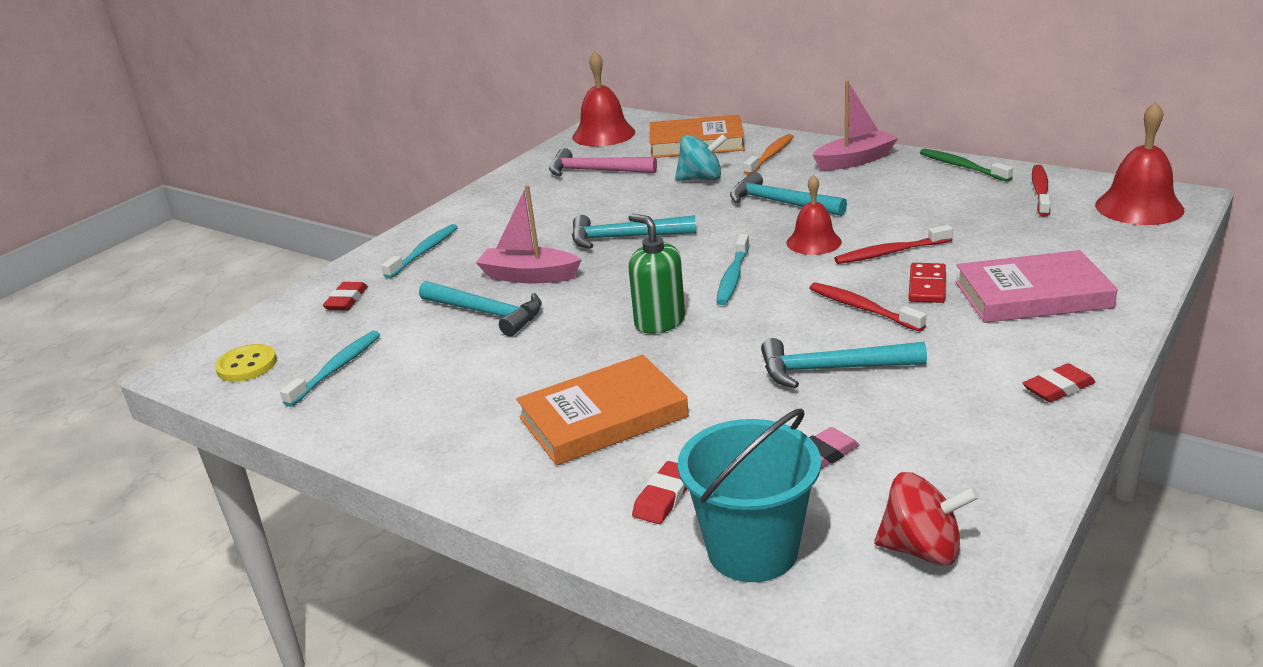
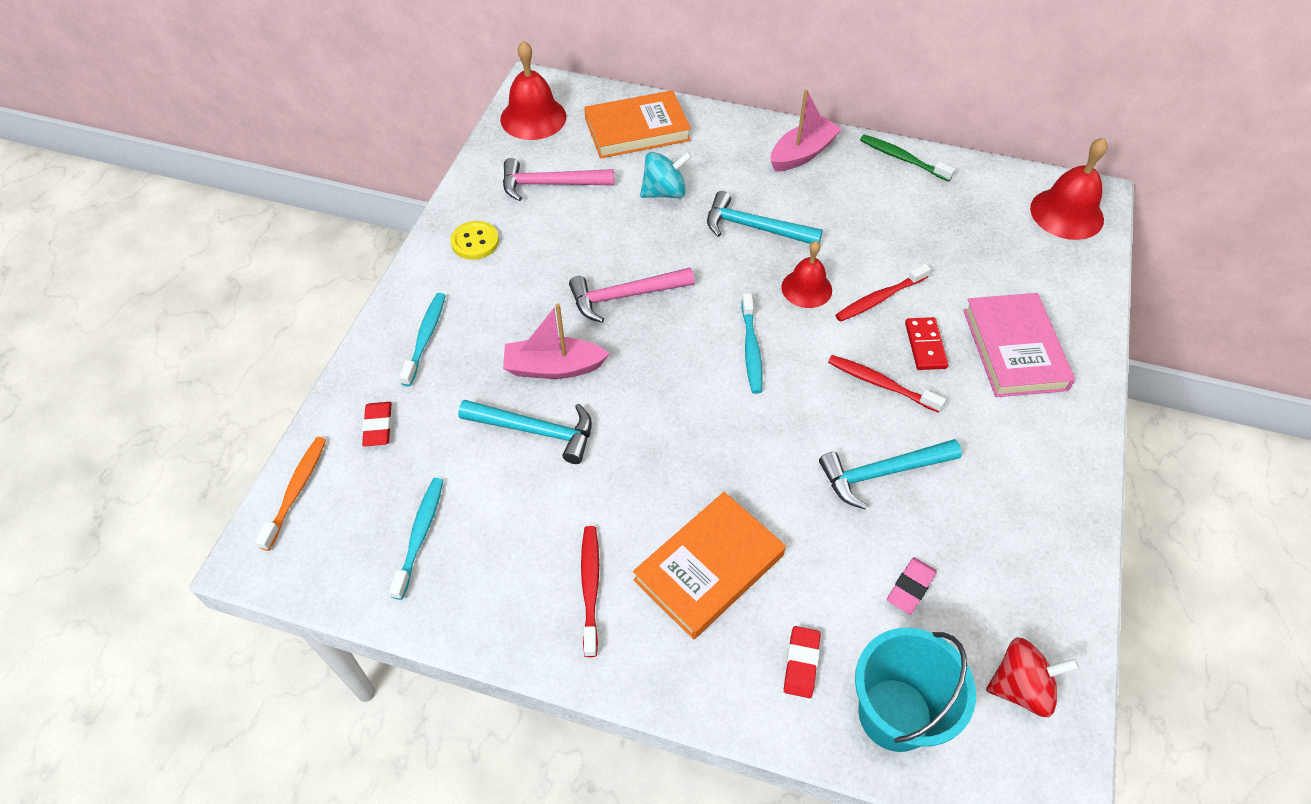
camera: 20 degrees left, 25 degrees up
yellow button [215,344,277,382] -> yellow button moved to [451,221,499,260]
turquoise hammer [572,215,696,249] -> pink hammer [569,268,694,323]
green soap dispenser [628,214,685,334] -> none
orange toothbrush [744,134,794,175] -> orange toothbrush moved to [255,437,326,551]
pink book [955,250,1118,323] -> pink book turned 75 degrees counterclockwise [963,293,1075,397]
red eraser [1023,363,1095,402] -> none
red toothbrush [1032,165,1051,217] -> red toothbrush moved to [581,526,599,657]

